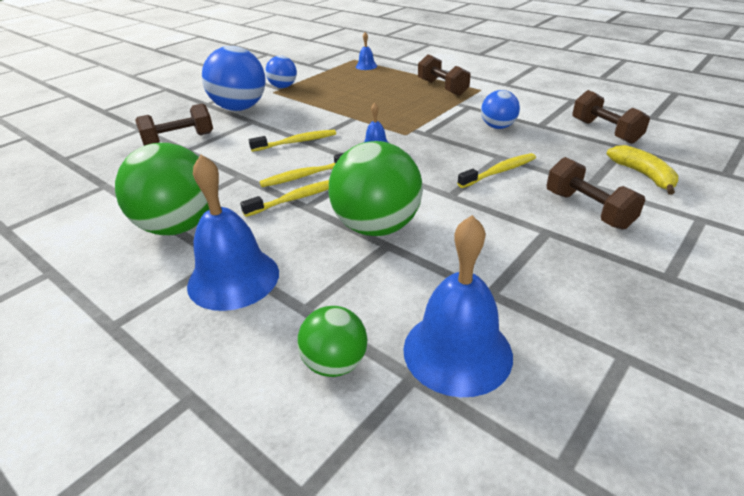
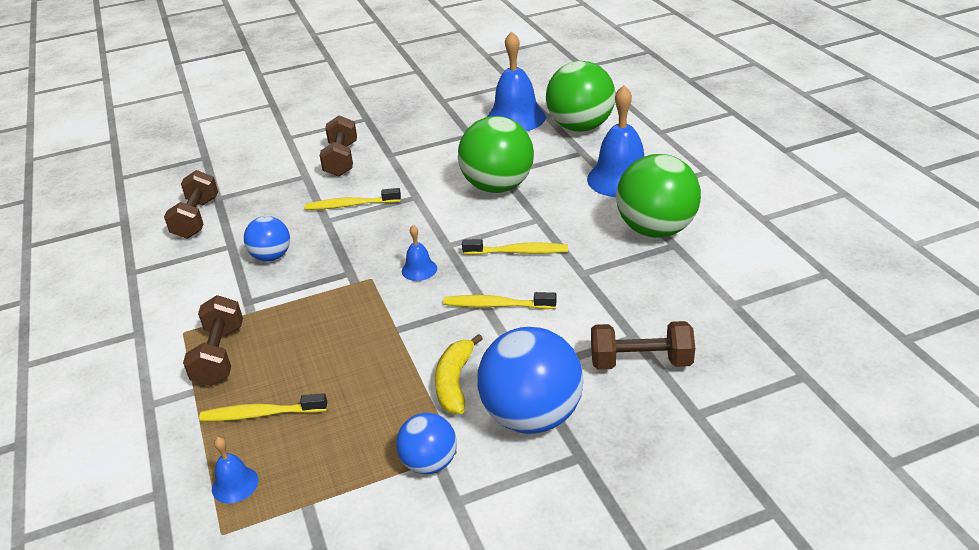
camera: 150 degrees left, 0 degrees up
yellow toothbrush [240,180,329,217] -> yellow toothbrush moved to [199,393,327,421]
green ball [297,306,368,377] -> green ball [546,61,616,132], size x1.81
yellow banana [607,145,678,195] -> yellow banana moved to [435,334,483,414]

